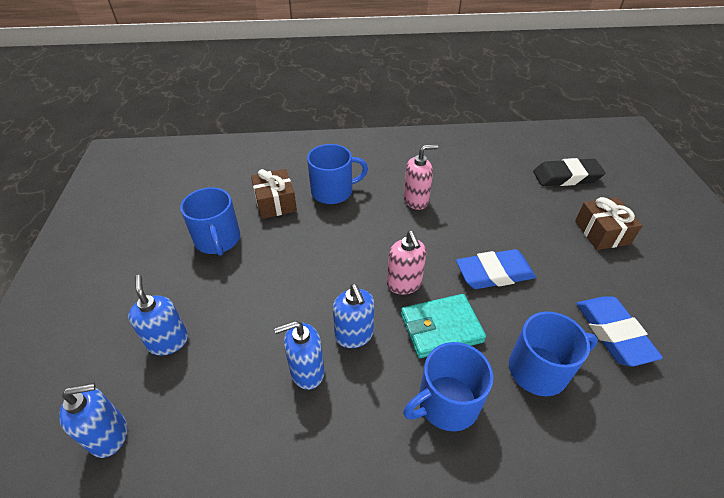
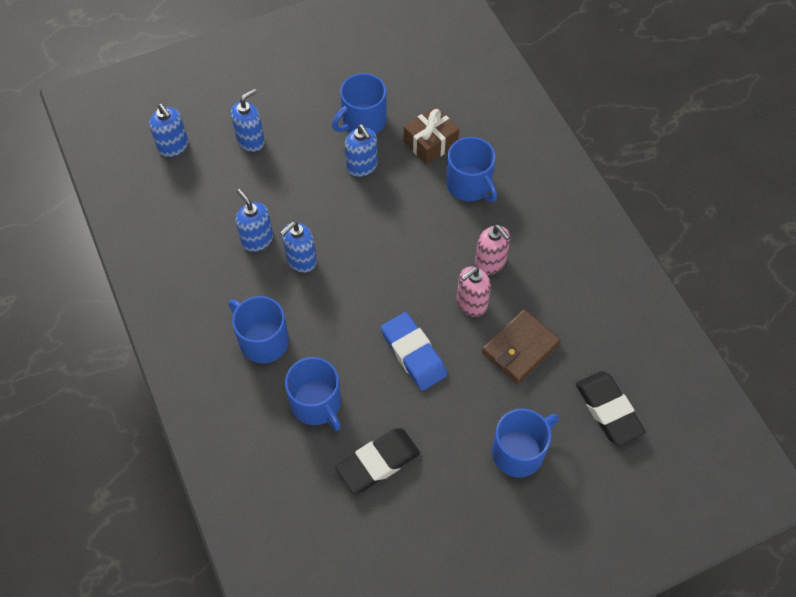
camera: 70 degrees right, 15 degrees up
pink soap dispenser [387,231,426,294] -> pink soap dispenser moved to [456,266,491,317]
turquoise wallet [401,294,486,358] -> none
brown gift [575,197,643,250] -> blue mug [492,409,559,477]
blue eraser [576,296,663,366] -> black eraser [336,428,420,493]
none -> blue soap dispenser [345,124,378,177]
none -> brown wallet [482,309,561,384]

